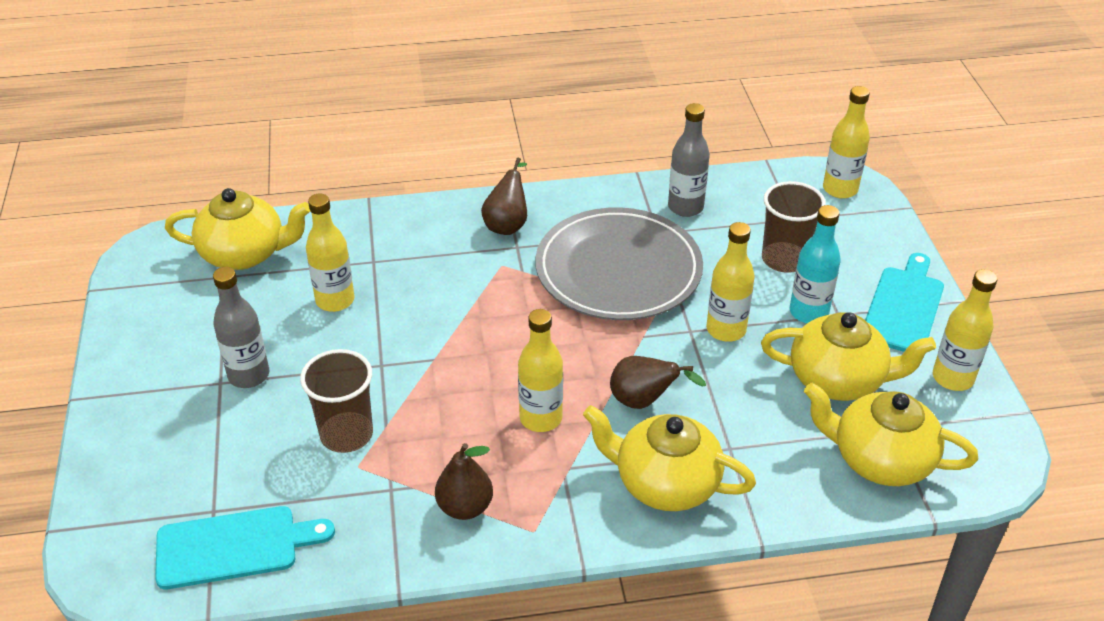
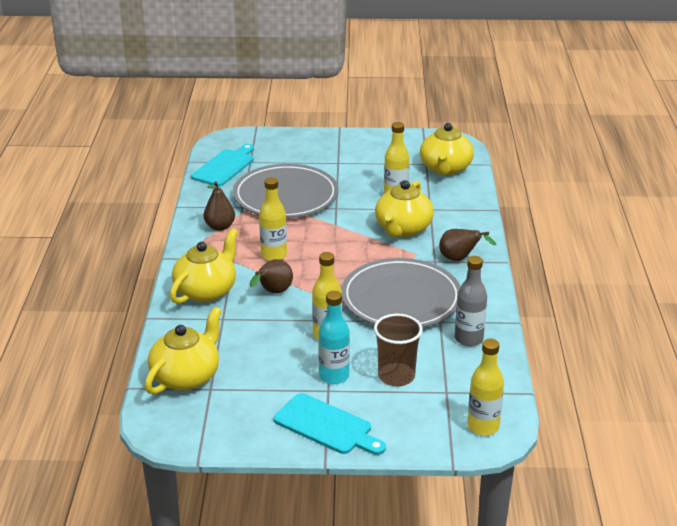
camera: 100 degrees right, 10 degrees down
turquoise cutting board [155,506,335,589] -> turquoise cutting board turned 150 degrees counterclockwise [191,144,254,187]
grey bottle [213,267,269,388] -> none
brown cup [300,349,373,453] -> grey plate [233,164,339,218]
yellow teapot [761,312,936,401] -> yellow teapot moved to [375,180,434,237]
yellow bottle [933,269,998,391] -> none

